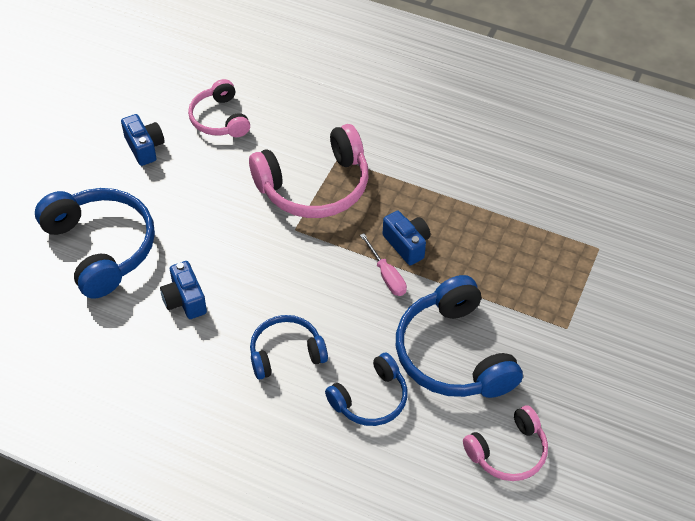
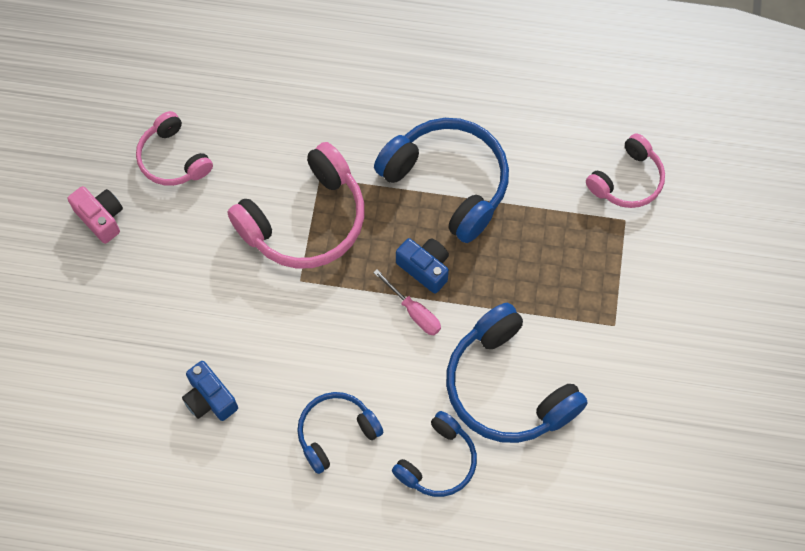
camera: 15 degrees left, 15 degrees up
blue headphones [35,188,155,298] -> blue headphones moved to [374,118,509,243]
blue camera [121,114,164,166] -> pink camera [68,186,123,244]
pink headphones [463,405,548,481] -> pink headphones moved to [586,133,665,208]

